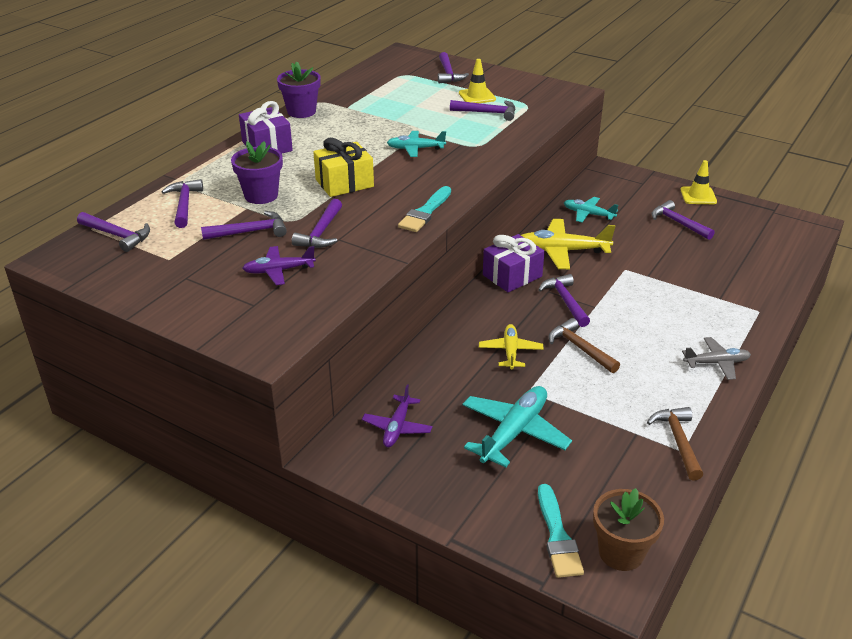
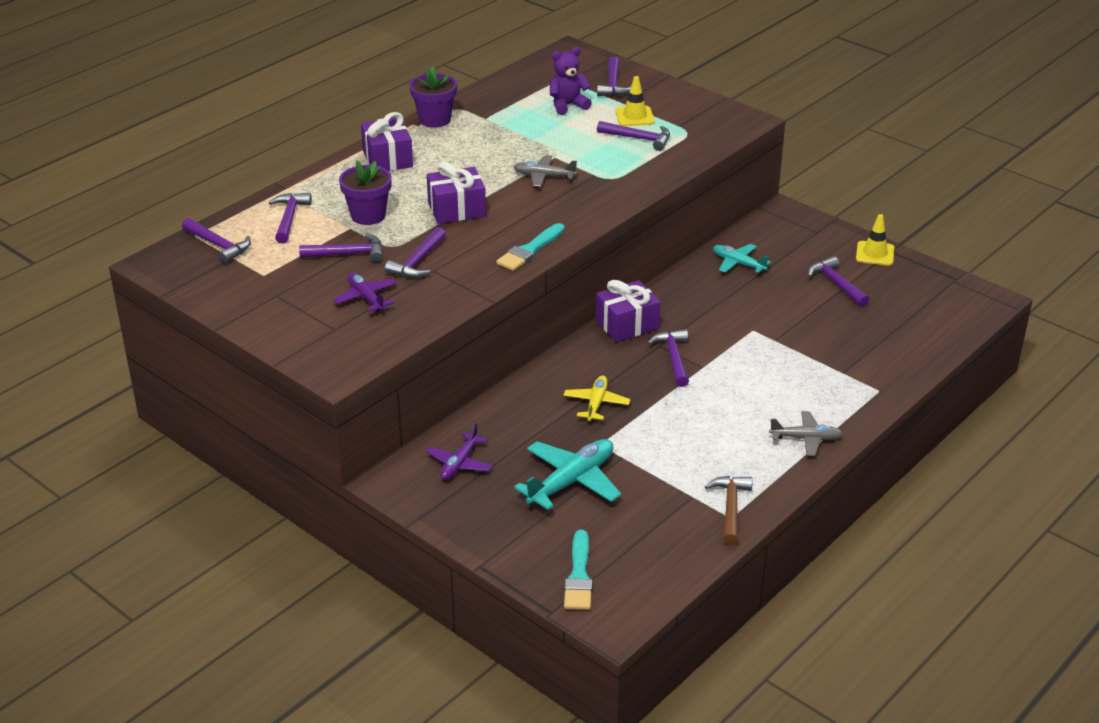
camera: 10 degrees right, 0 degrees up
purple plane [242,246,316,285] -> purple plane turned 60 degrees clockwise [333,272,397,312]
yellow gift [313,138,374,197] -> purple gift [427,162,486,224]
turquoise plane [387,131,446,157] -> grey plane [514,155,577,187]
yellow plane [521,219,615,269] -> none
brown hammer [549,318,620,373] -> none
brown flower pot [593,488,664,571] -> none
none -> purple teddy bear [550,47,592,115]

